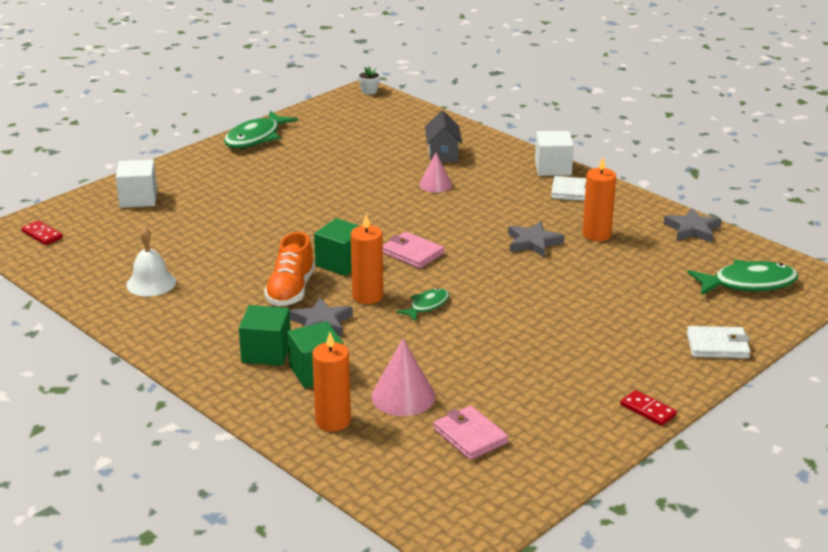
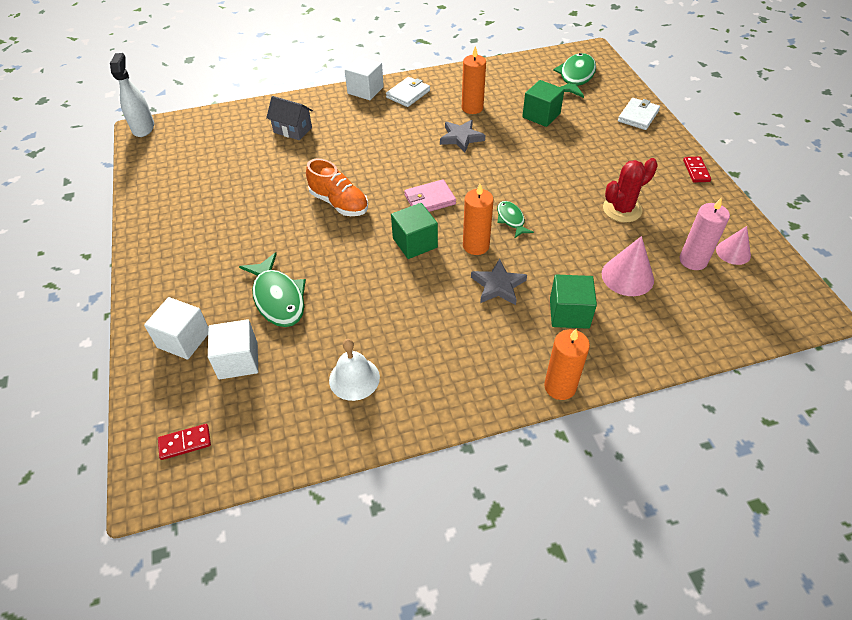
camera: 60 degrees left, 20 degrees up
green fish [224,111,298,148] -> green fish moved to [239,253,306,327]
green cube [239,305,291,366] -> green cube moved to [522,80,565,127]
orange shoe [264,232,315,306] -> orange shoe moved to [306,159,368,216]
orange candle [312,332,351,432] -> orange candle moved to [544,329,590,400]
white flower pot [357,67,381,94] -> white spray bottle [110,53,154,137]
pink cone [419,153,452,193] -> pink cone moved to [716,226,751,265]
pink wallet [433,406,508,460] -> pink candle [680,197,730,270]
red domino [621,390,677,426] -> red domino turned 75 degrees counterclockwise [683,156,711,182]
grey star [664,208,722,242] -> none
none -> white cube [208,319,258,379]
none -> red cactus [603,158,658,223]

